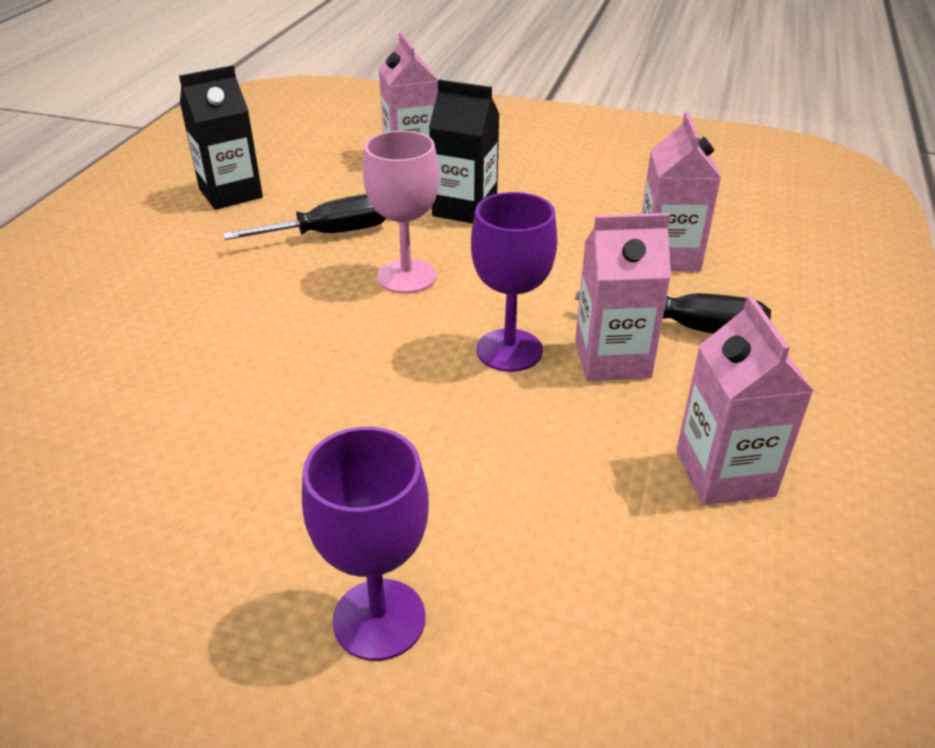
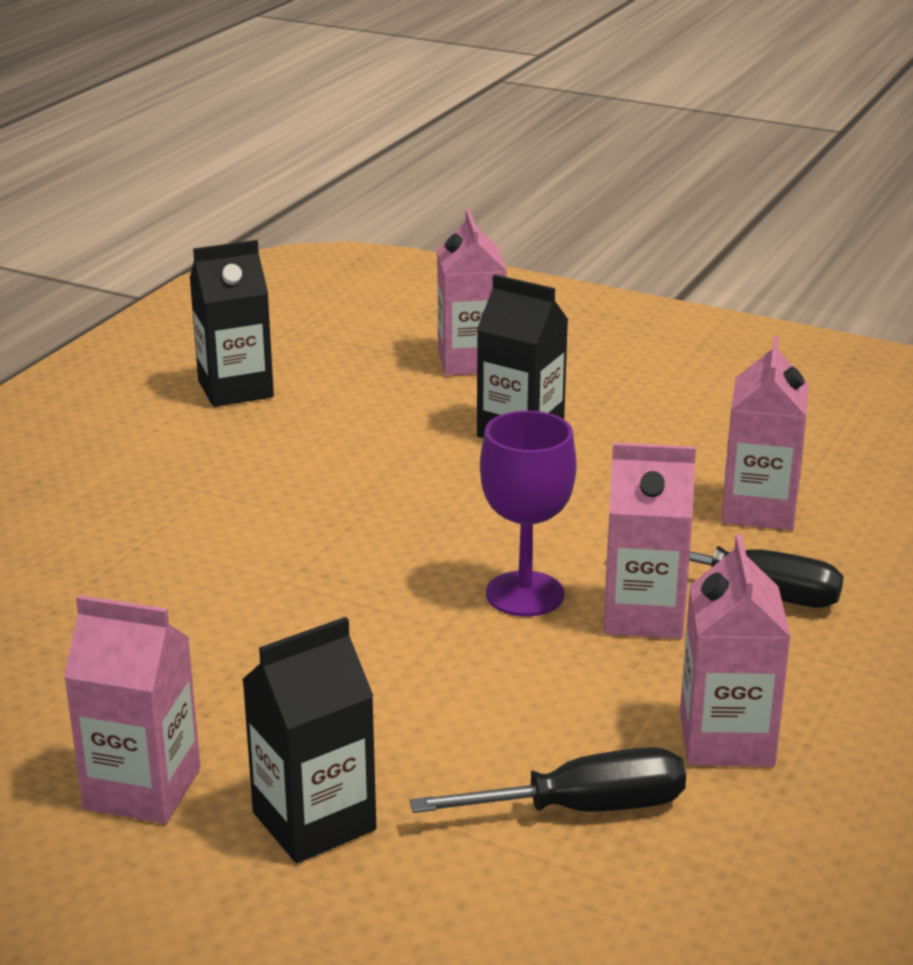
camera: 10 degrees right, 10 degrees down
black screwdriver [223,194,386,240] -> black screwdriver moved to [410,747,686,813]
purple goblet [302,427,429,661] -> black carton [242,617,376,863]
pink goblet [363,131,439,294] -> none
none -> pink carton [64,595,200,824]

